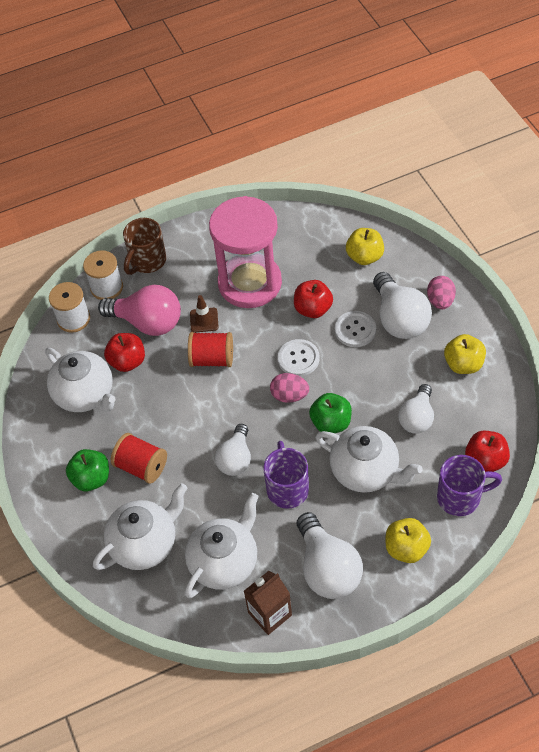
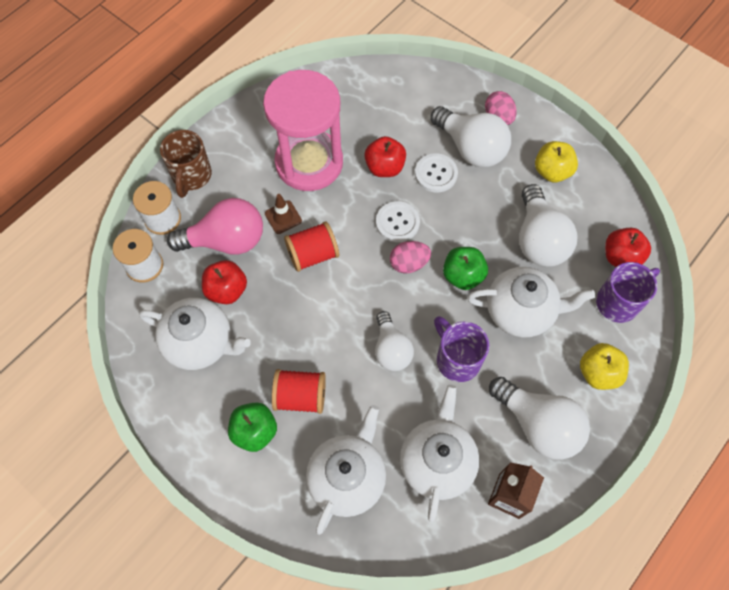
camera: 30 degrees left, 10 degrees up
yellow apple [346,228,384,265] -> none
white light bulb [398,384,434,434] -> white light bulb [519,184,578,267], size x1.54

